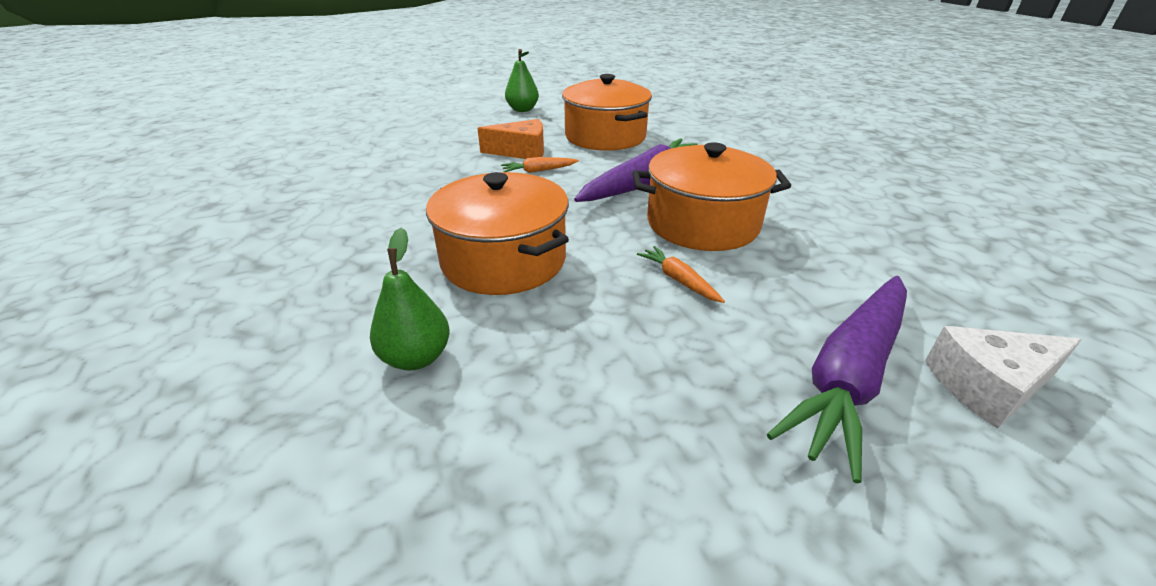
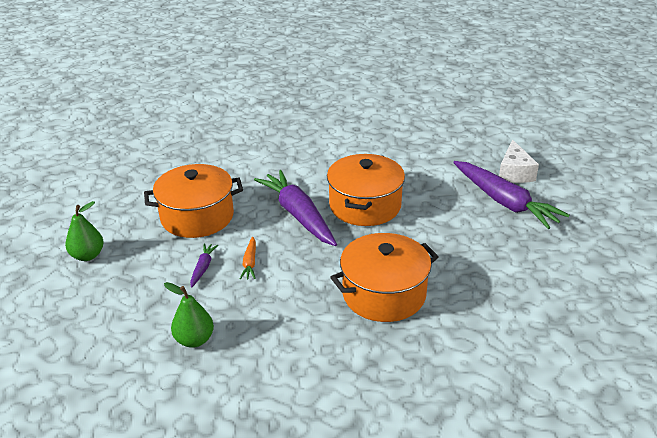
camera: 75 degrees left, 0 degrees up
green pear [370,228,450,371] -> green pear moved to [164,282,214,348]
orange cheese [477,119,544,159] -> purple carrot [190,243,218,288]
orange carrot [637,246,725,303] -> none

